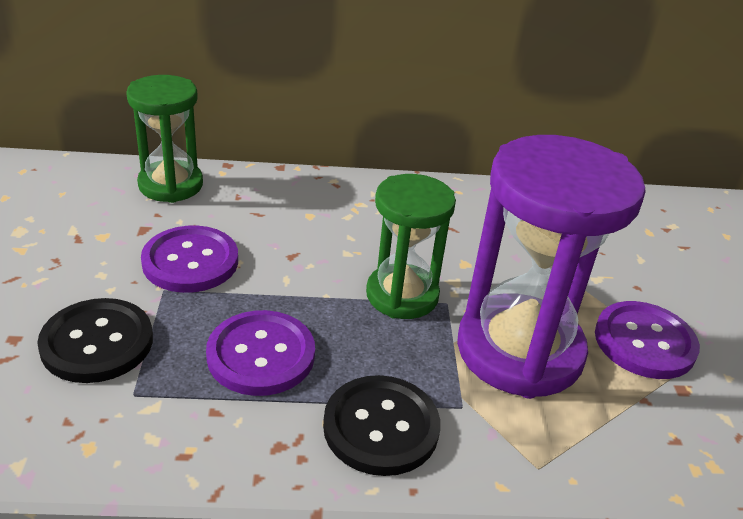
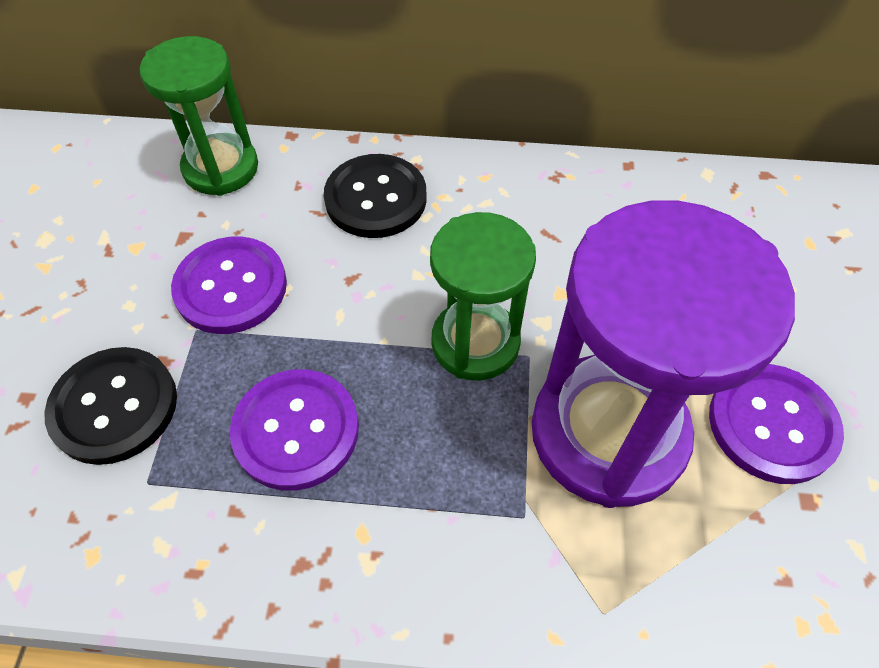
camera: 10 degrees right, 20 degrees up
black button [323,375,440,476] -> black button moved to [324,154,427,238]

